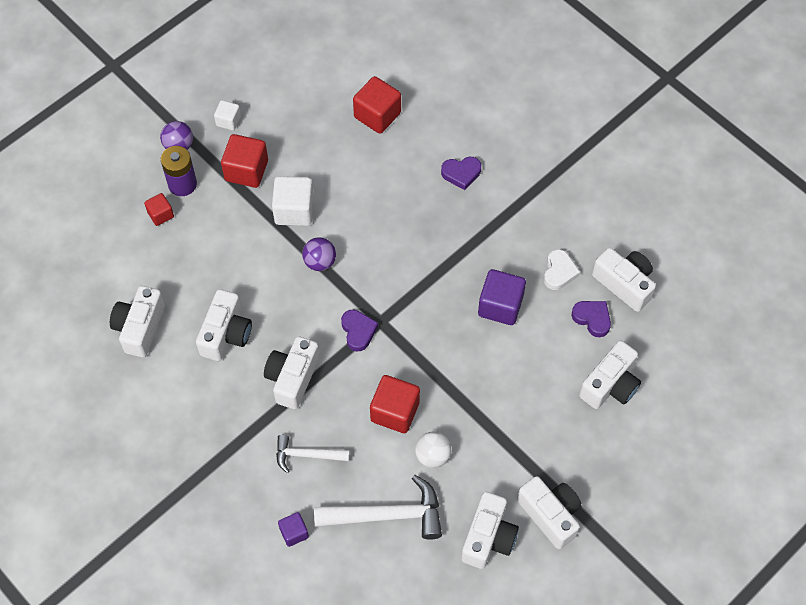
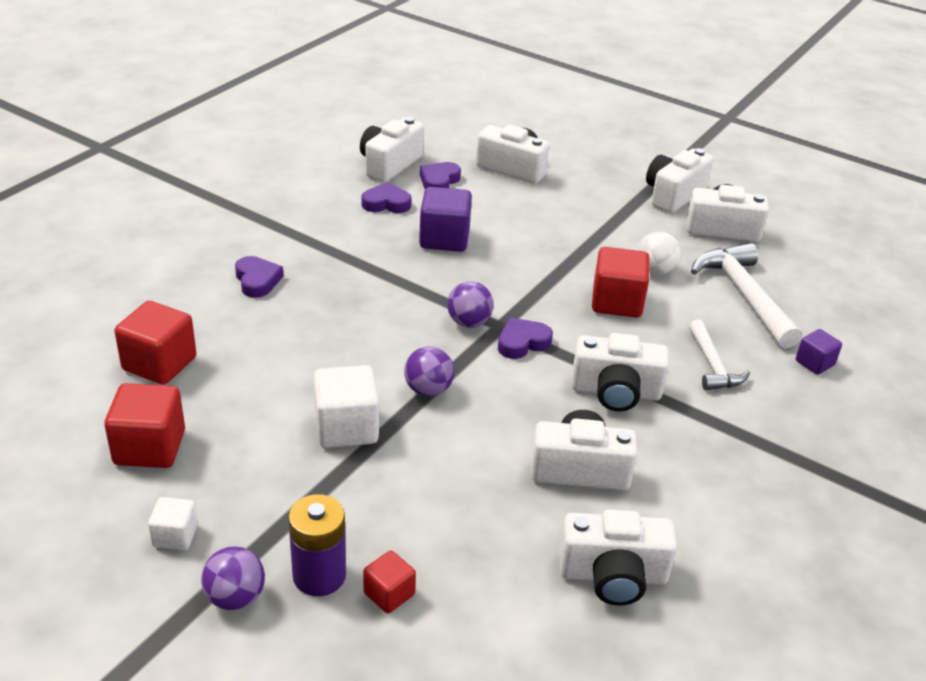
camera: 105 degrees left, 25 degrees down
red cube [221,134,268,188] -> red cube moved to [104,383,185,468]
white heart [544,249,580,290] -> purple heart [362,182,411,213]
none -> purple ball [447,281,494,328]

